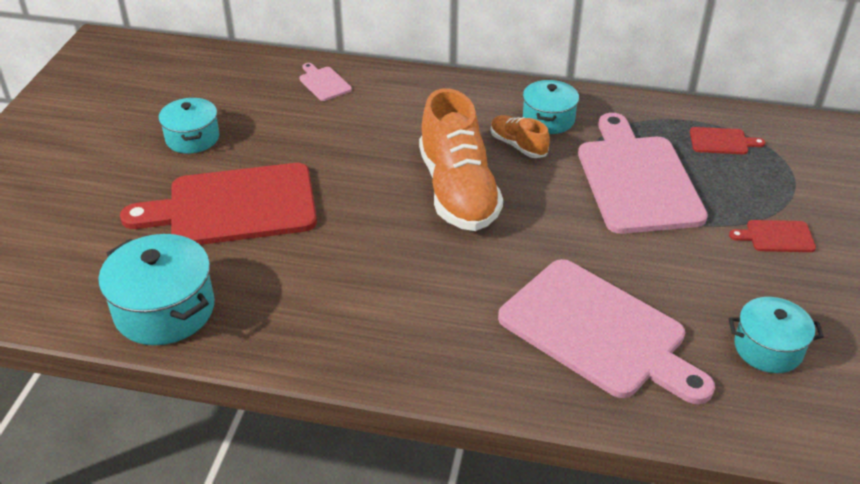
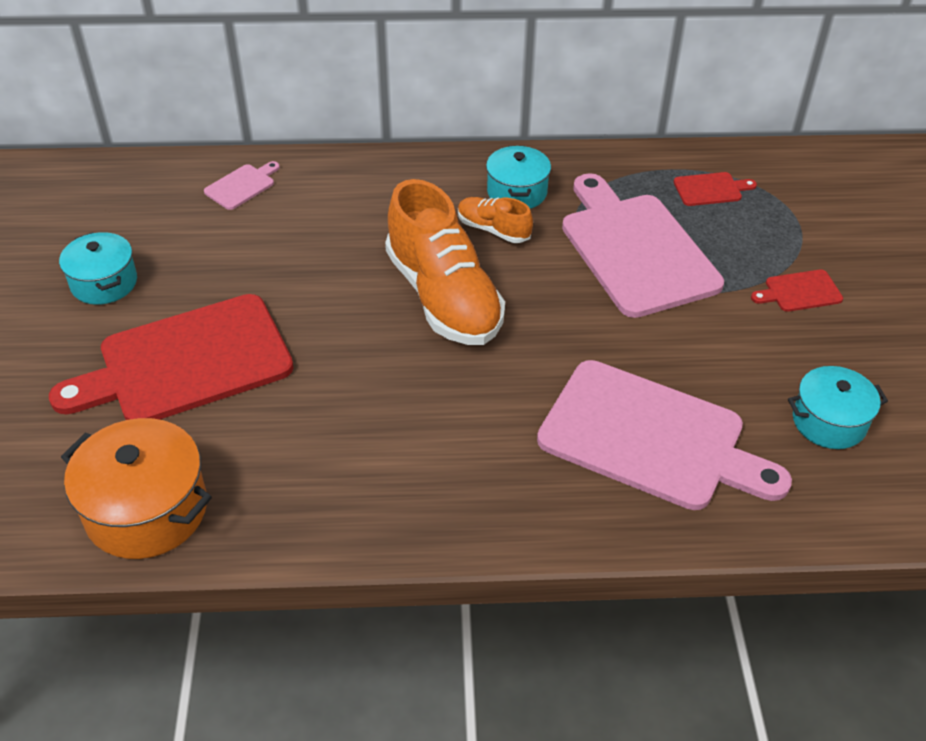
camera: 15 degrees left, 5 degrees up
turquoise pot [98,234,215,345] -> orange pot [61,418,212,559]
pink cutting board [299,63,352,101] -> pink cutting board turned 90 degrees clockwise [204,161,280,210]

